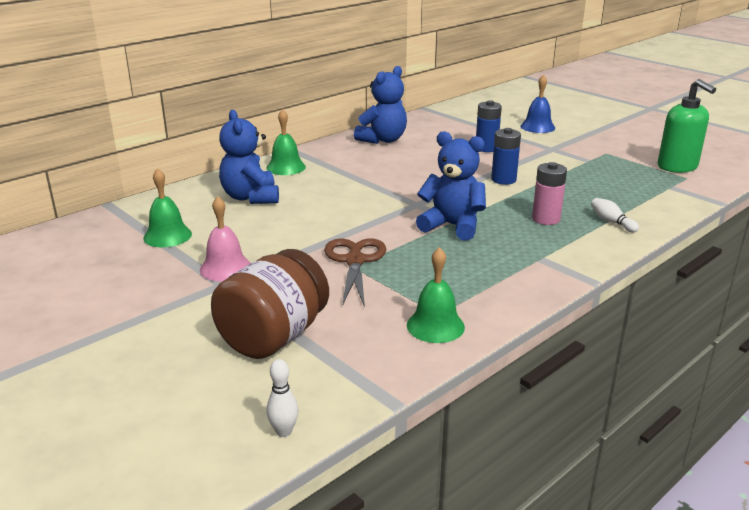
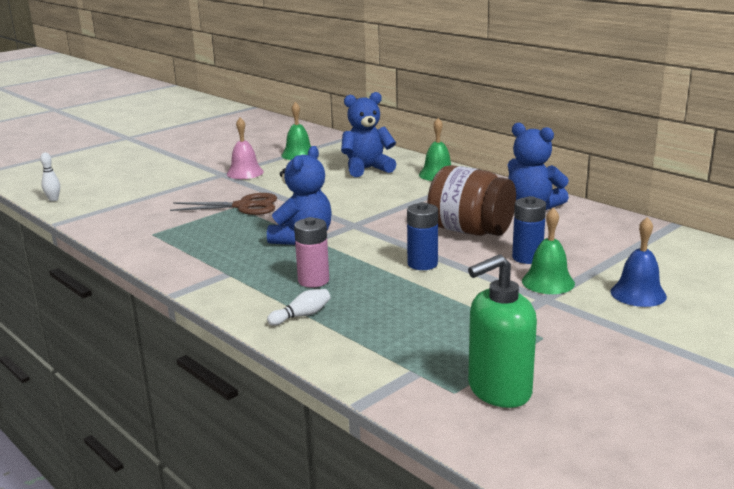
camera: 90 degrees right, 5 degrees down
brown jar [211,249,329,359] -> brown jar moved to [427,165,516,236]
green bell [407,247,465,343] -> green bell moved to [522,208,575,294]

